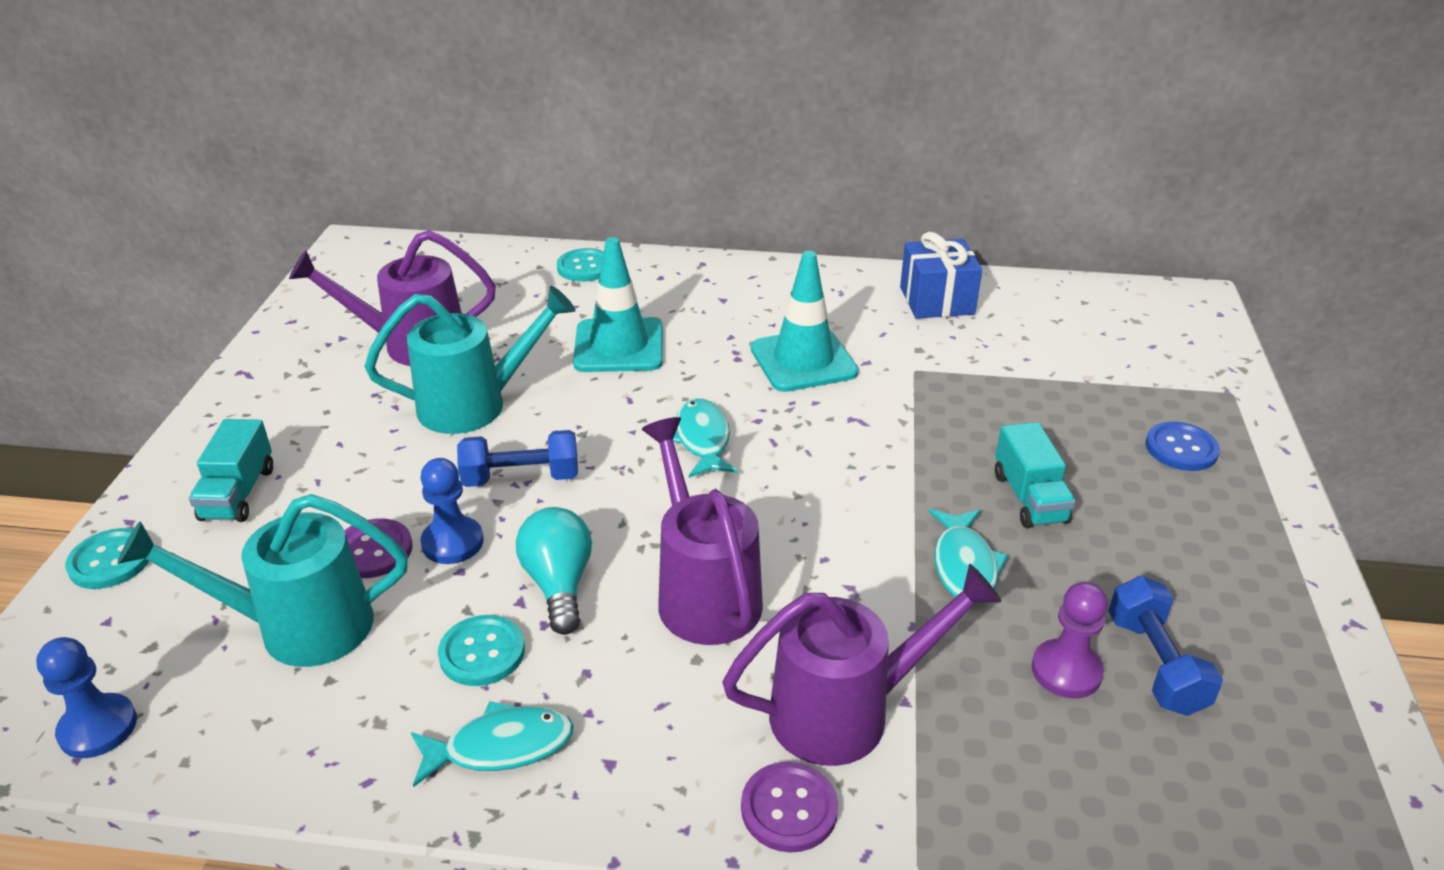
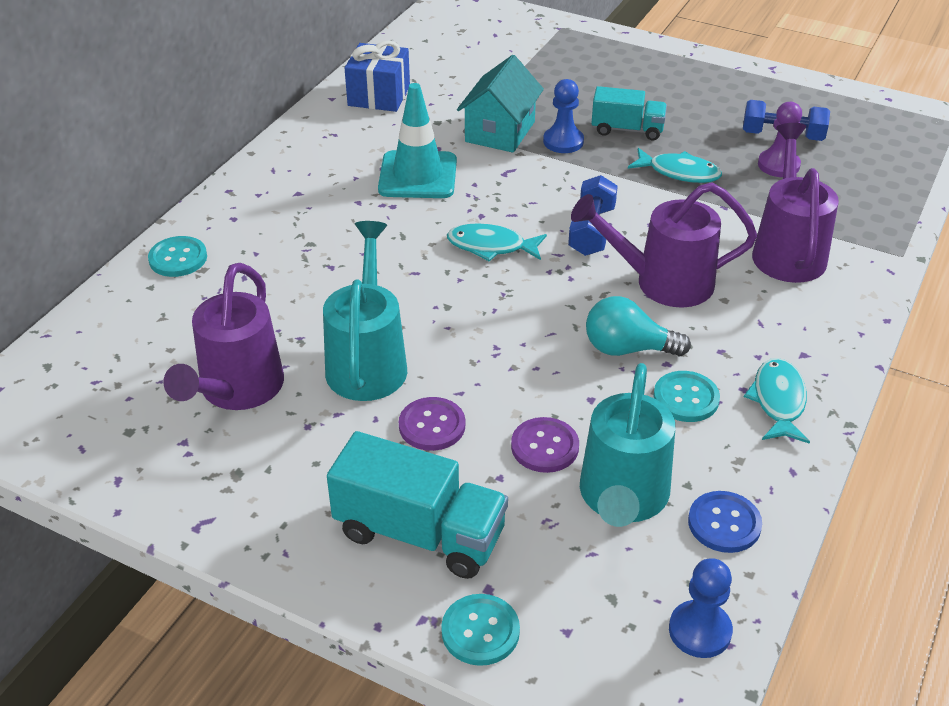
camera: 70 degrees left, 5 degrees up
turquoise truck [189,419,273,522] -> turquoise truck [327,431,508,579], size x1.58
blue pawn [420,458,483,564] -> blue pawn moved to [543,79,584,153]
blue dumbbell [457,430,578,487] -> blue dumbbell moved to [568,175,618,256]
turquoise traffic cone [573,237,663,372] -> none
purple button [741,762,838,853] -> purple button moved to [399,397,465,451]
blue button [1145,422,1220,471] -> blue button moved to [688,491,762,553]
none -> turquoise house [457,55,544,153]

